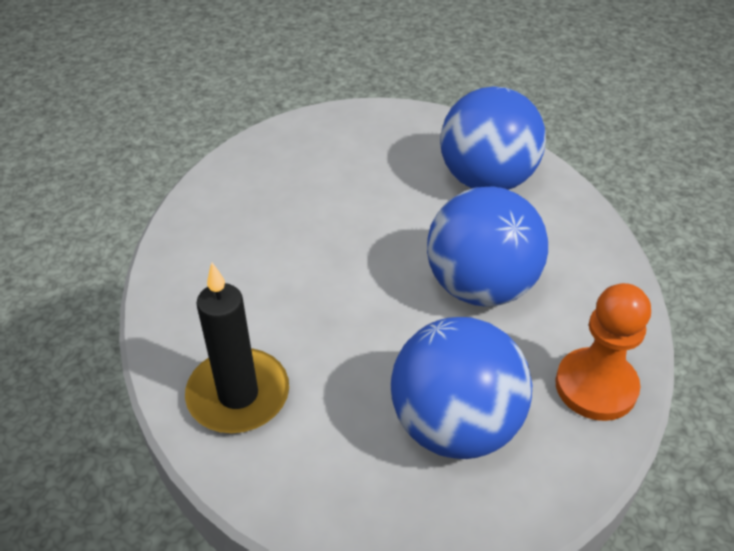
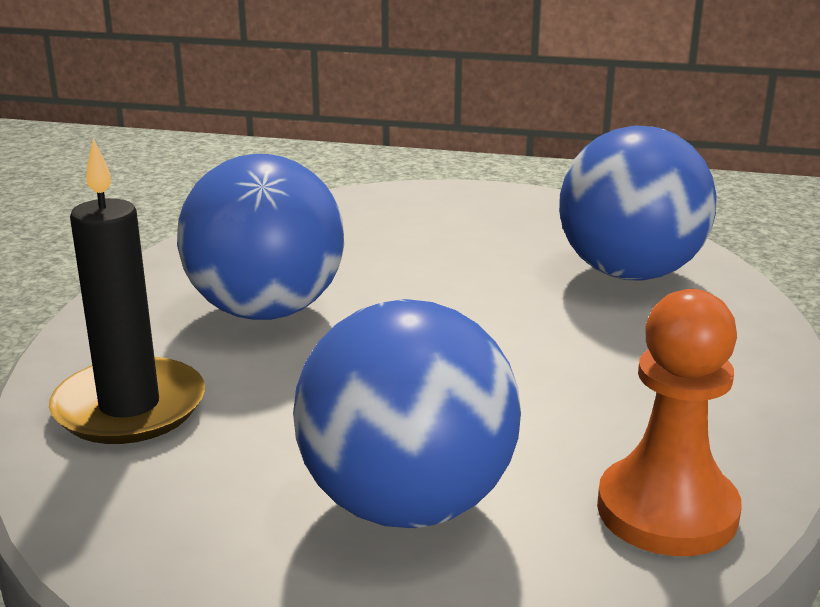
camera: 20 degrees right, 20 degrees down
blue ball [427,186,548,307] -> blue ball moved to [177,154,344,320]

